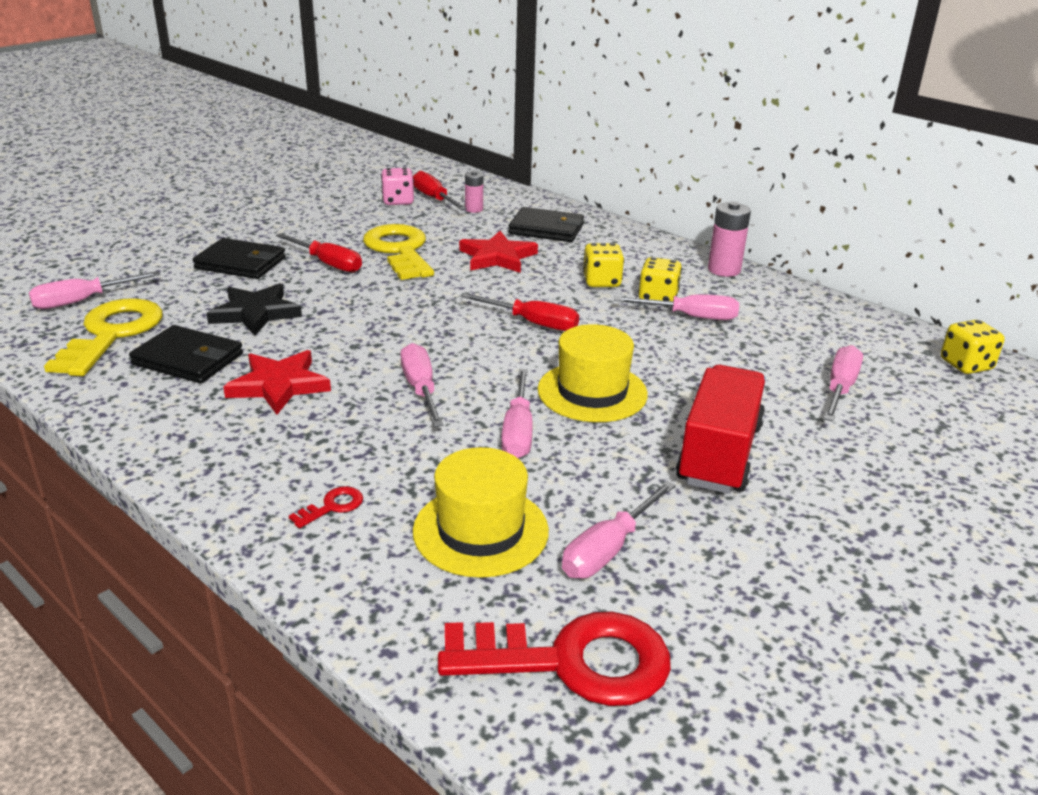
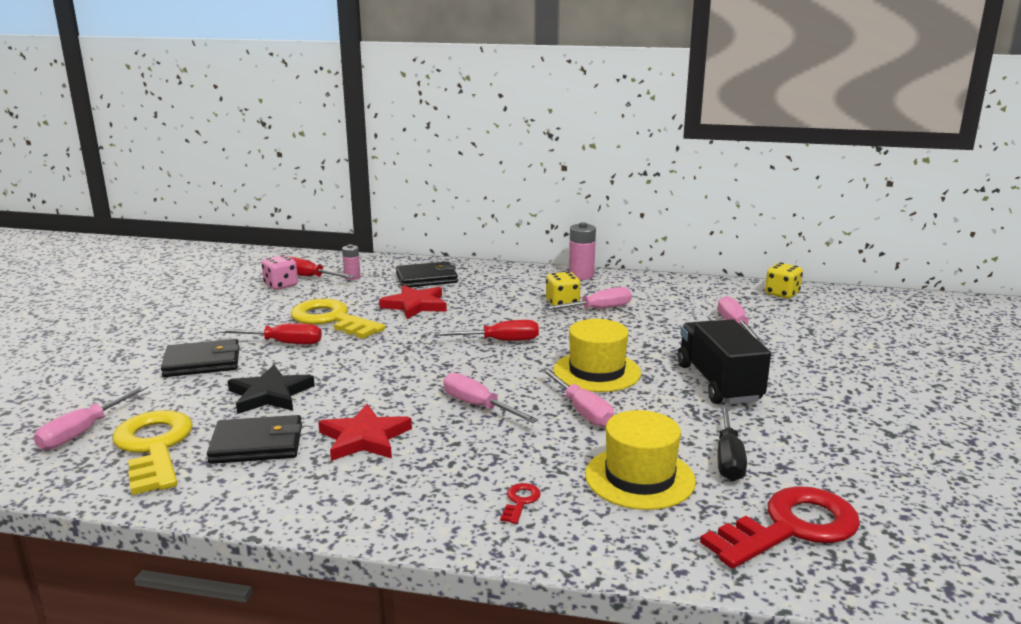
camera: 30 degrees left, 10 degrees down
pink screwdriver [562,481,676,579] -> black screwdriver [717,405,747,481]
yellow dice [583,243,624,287] -> none
red truck [676,365,766,494] -> black truck [678,319,771,404]

